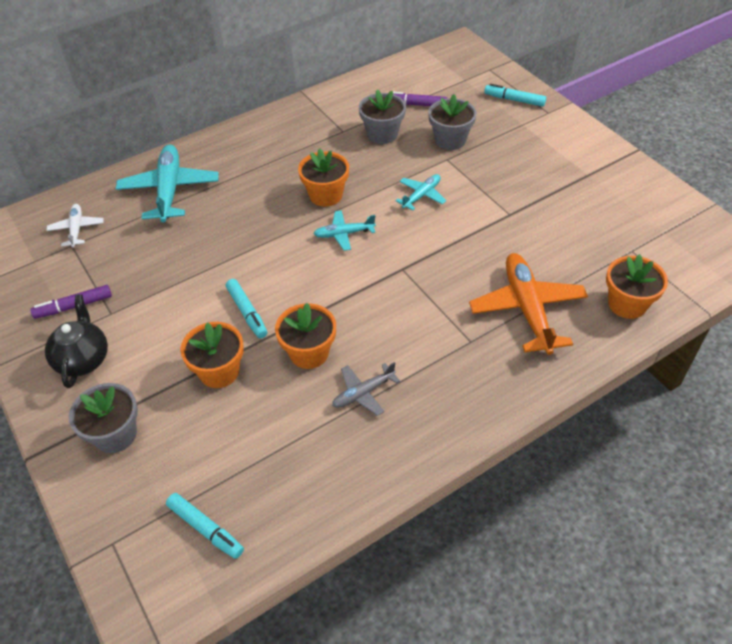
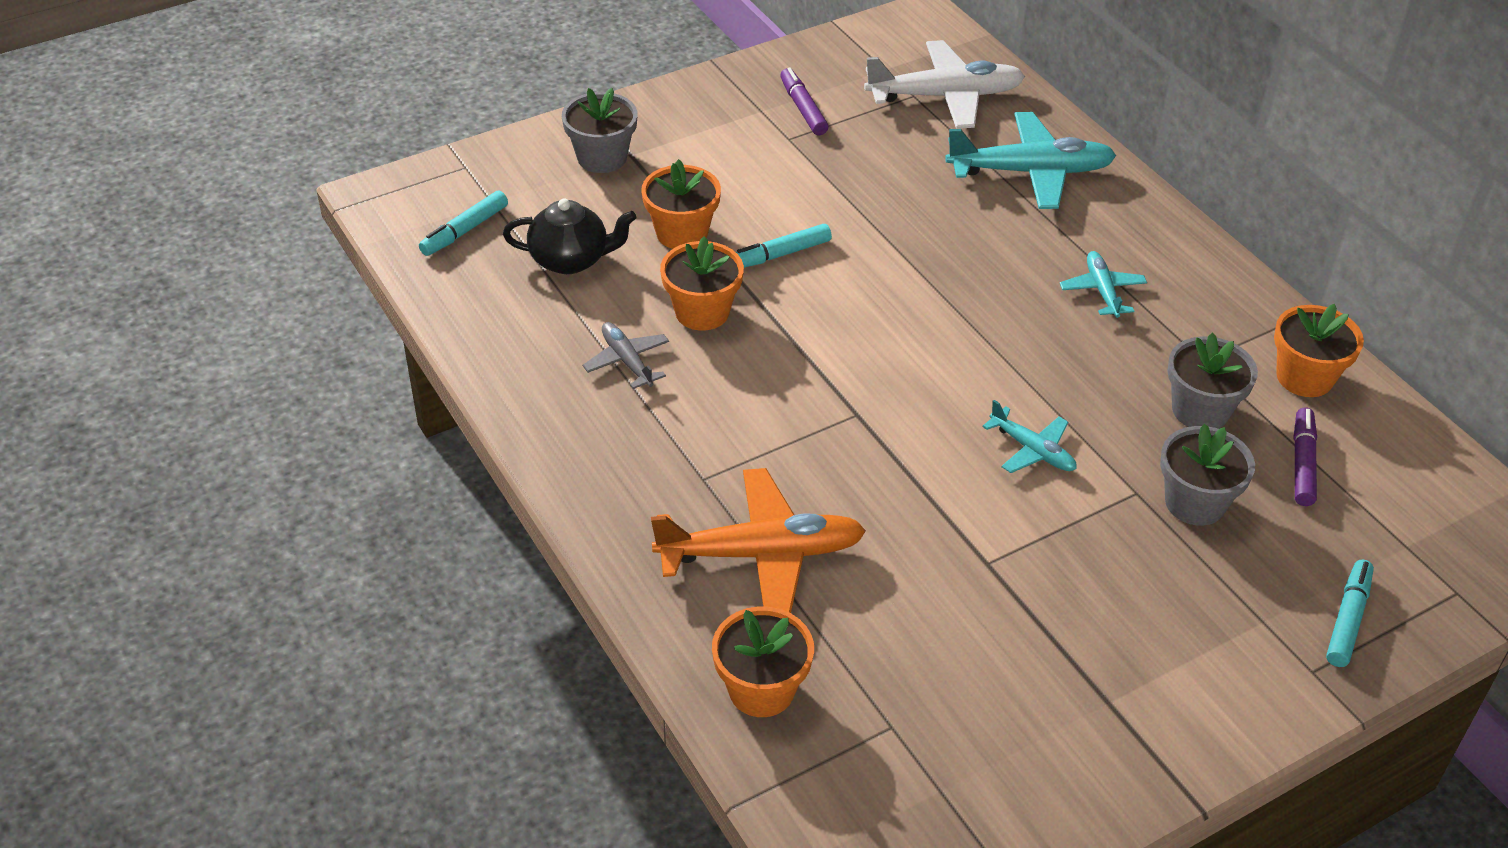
camera: 90 degrees right, 5 degrees down
black teapot [45,295,108,388] -> black teapot moved to [503,199,636,274]
white plane [46,204,104,248] -> white plane [864,40,1025,129], size x1.90
orange flower pot [298,148,349,207] -> orange flower pot moved to [1274,304,1364,397]
turquoise plane [314,210,376,251] -> turquoise plane moved to [1060,251,1147,318]

